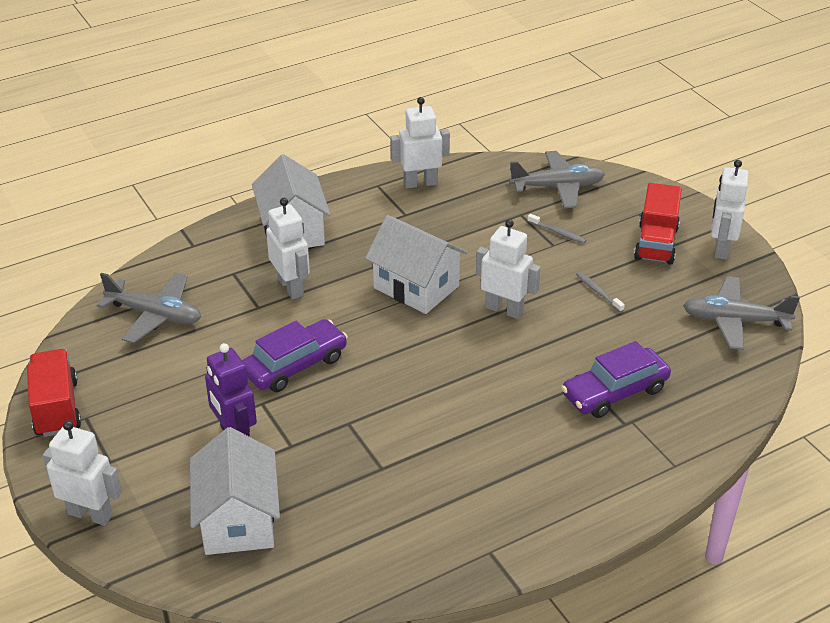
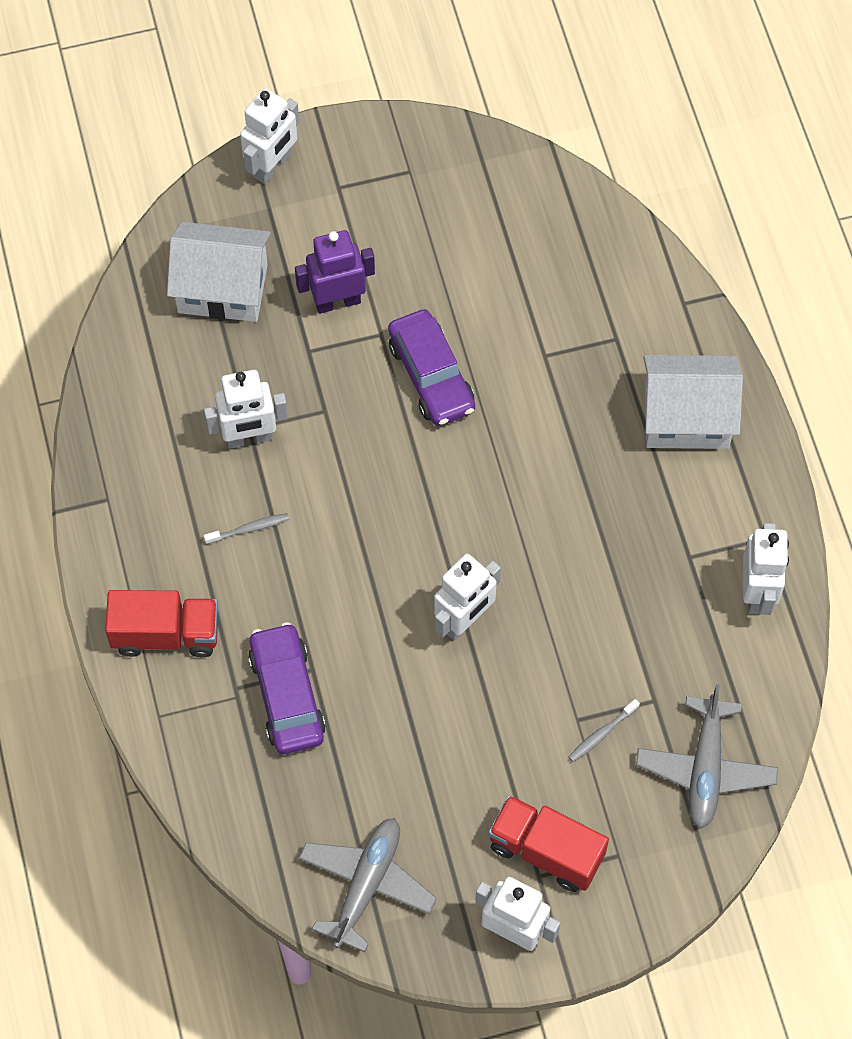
camera: 105 degrees right, 25 degrees up
red truck [27,349,81,437] -> red truck moved to [105,590,218,657]
grey plane [97,272,201,343] -> none
white robot [266,198,310,299] -> white robot moved to [204,370,288,449]
white house [365,215,467,314] -> none
grey toothbrush [576,272,625,312] -> grey toothbrush moved to [204,513,289,544]

